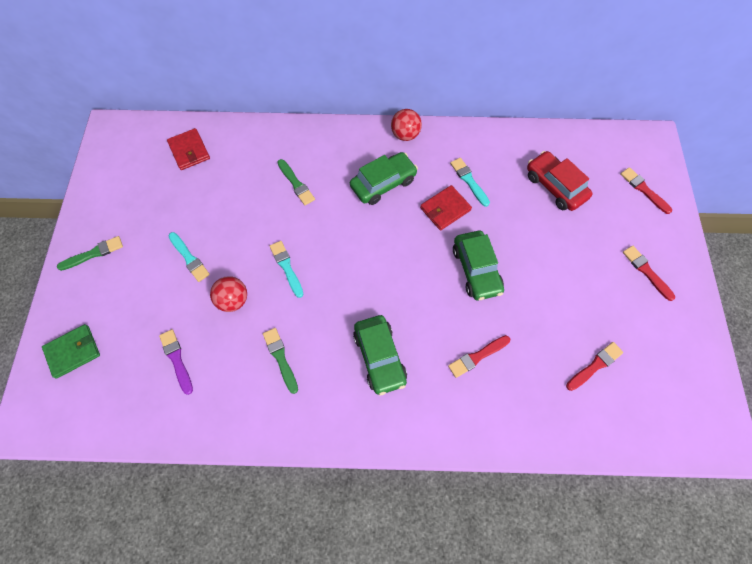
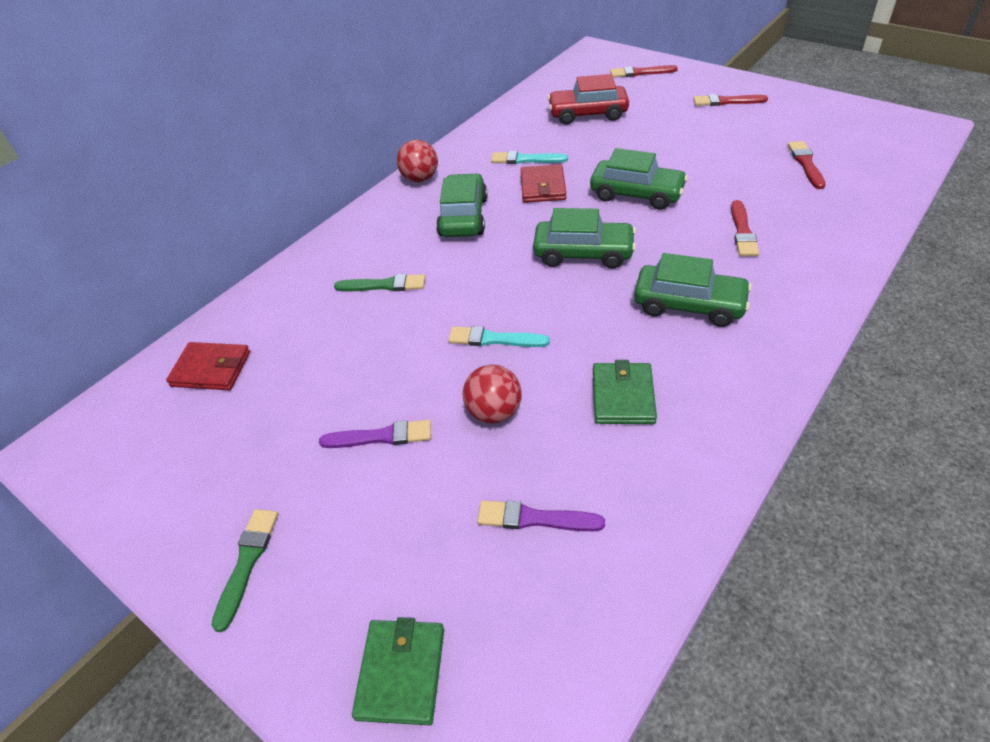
camera: 50 degrees left, 20 degrees down
turquoise brush [168,232,210,282] -> purple brush [319,420,431,448]
green brush [263,328,298,394] -> green wallet [593,360,657,424]
none -> green car [533,208,636,269]

